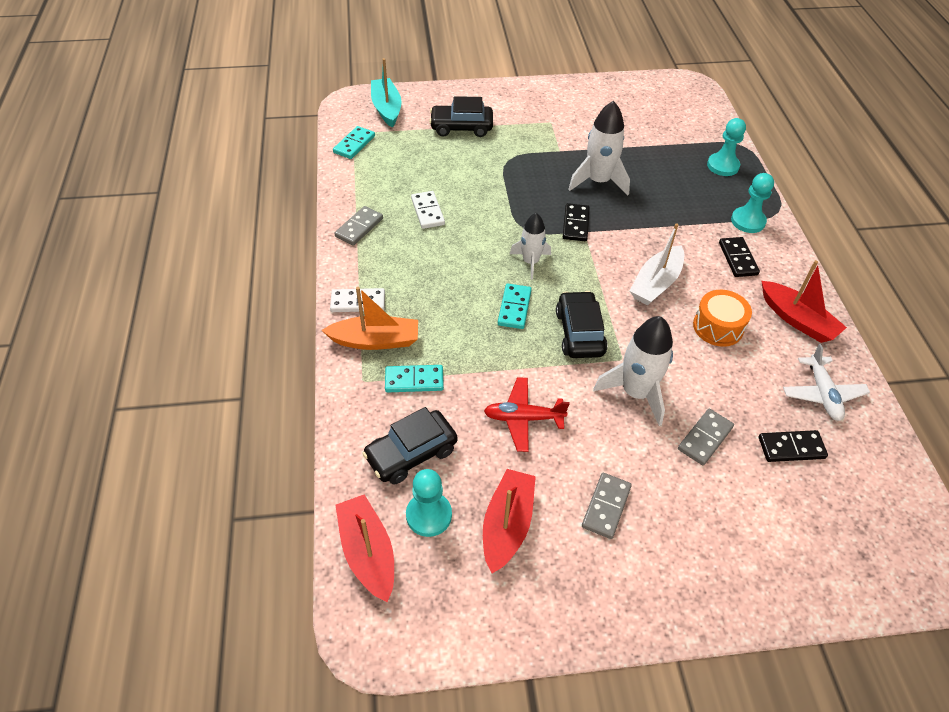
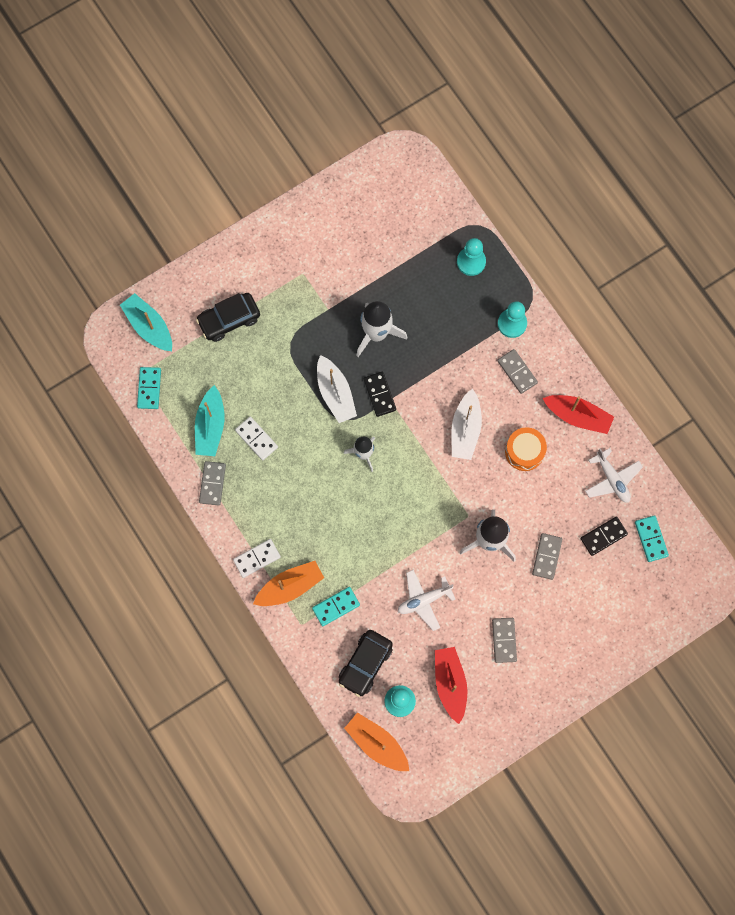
camera: 25 degrees left, 25 degrees up
red boat [335,494,394,602] -> orange boat [344,712,409,771]
red plane [484,377,569,452] -> white plane [398,570,456,631]
turquoise domino [498,283,532,329] -> turquoise domino moved to [635,515,669,562]
black car [556,291,608,358] -> none
black domino [719,237,760,277] -> grey domino [497,349,538,394]
none -> turquoise boat [195,385,225,456]
none -> white boat [317,355,357,423]

